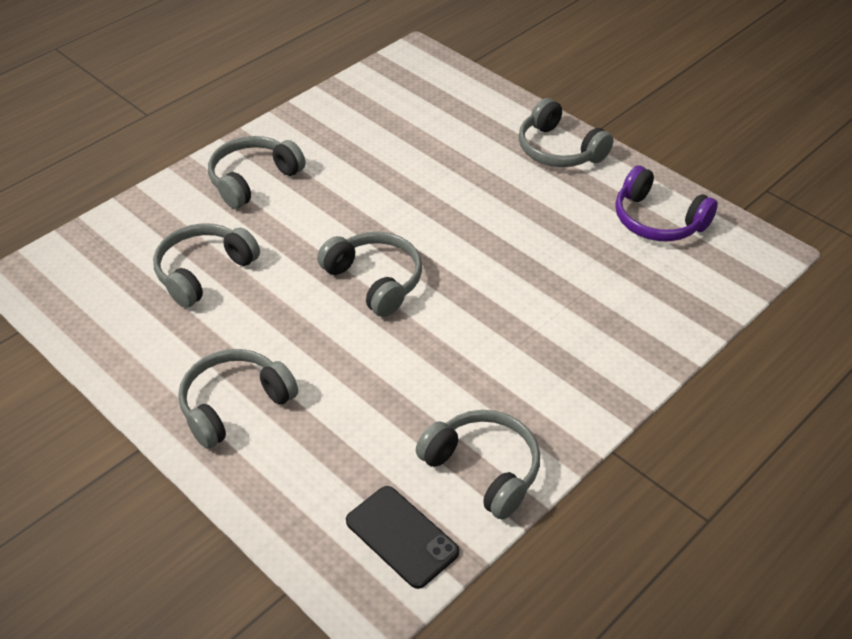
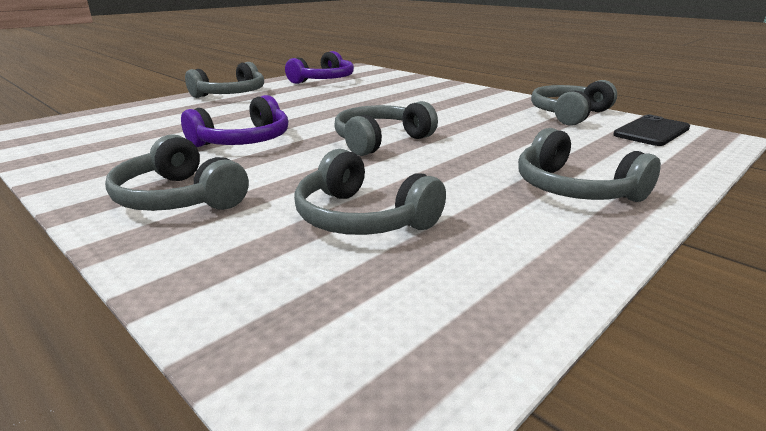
camera: 90 degrees left, 20 degrees down
none -> purple headphones [181,95,288,147]

